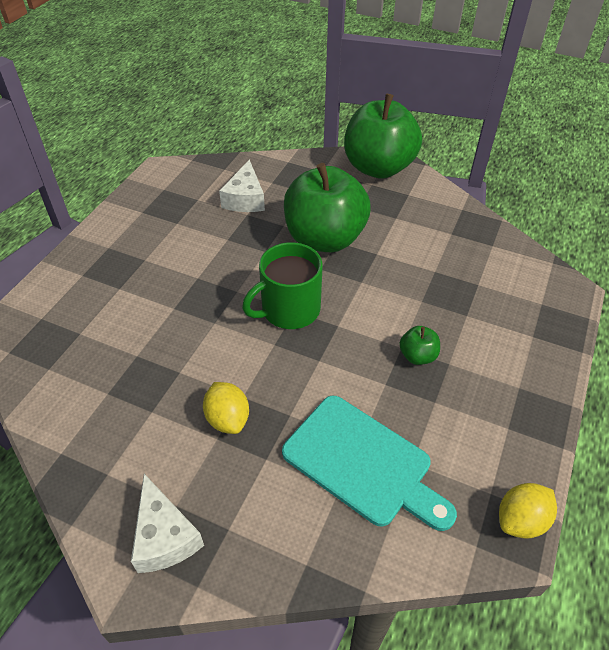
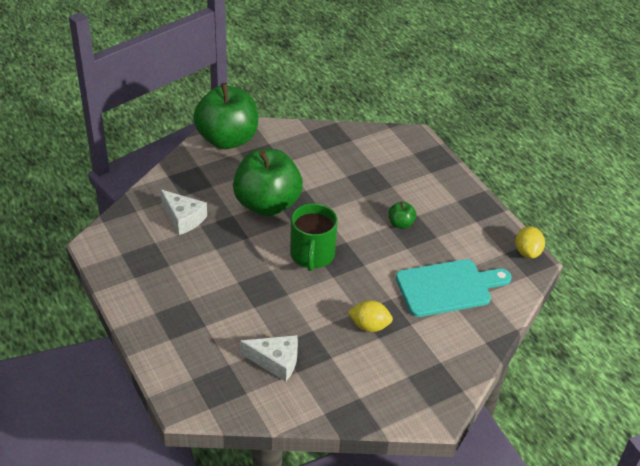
camera: 55 degrees left, 5 degrees down
white cheese [131,474,204,573] -> white cheese moved to [240,335,298,382]

